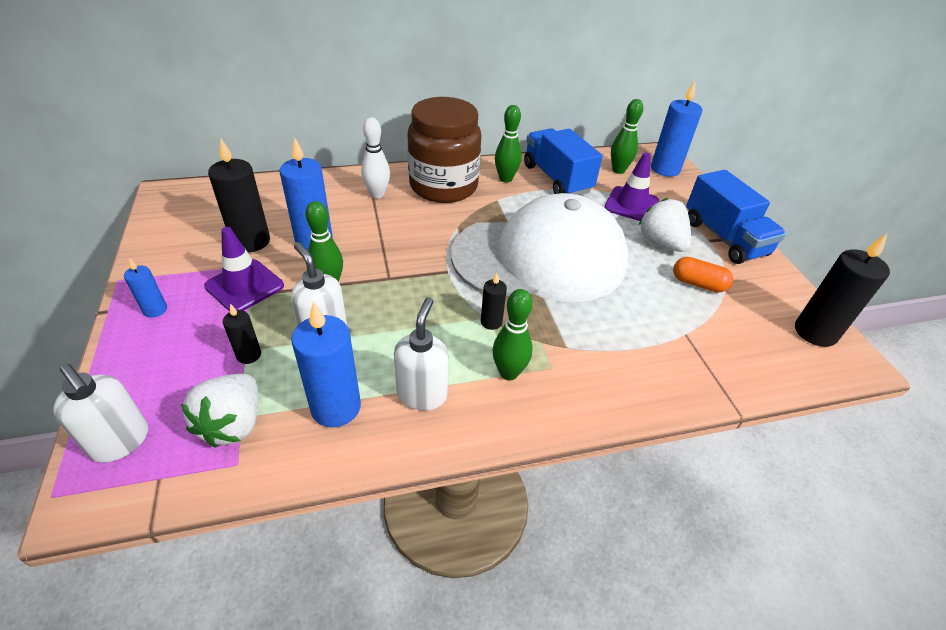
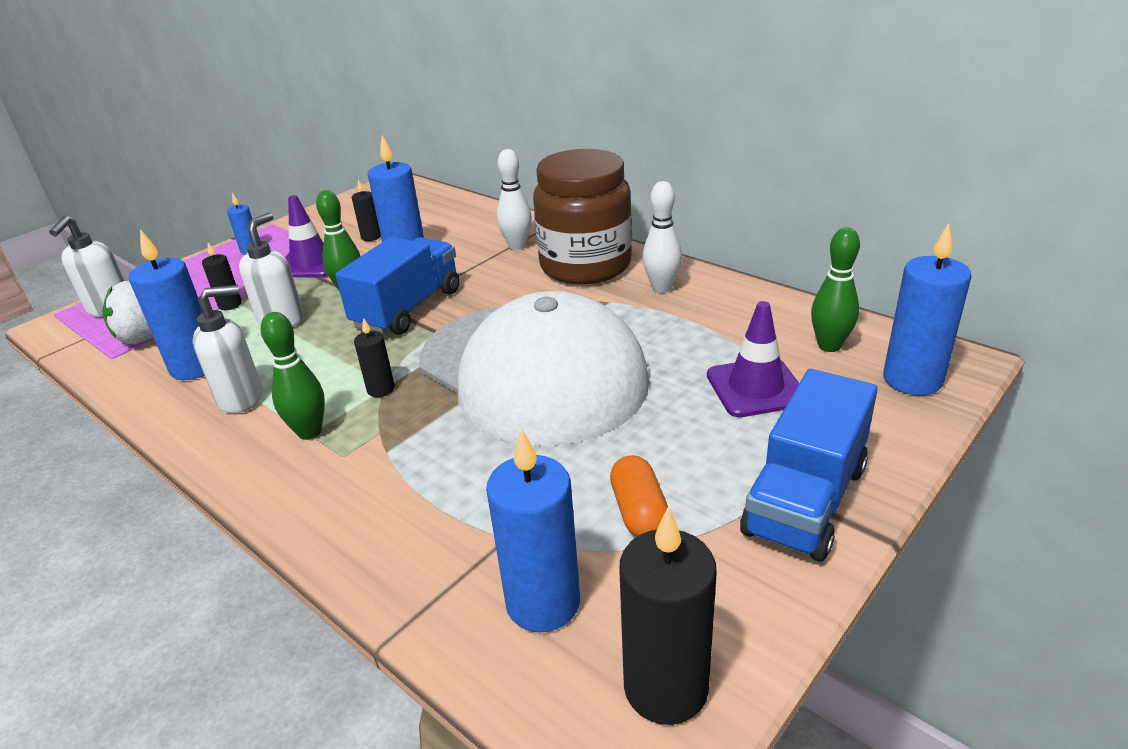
camera: 60 degrees right, 10 degrees down
black candle [208,137,270,253] -> black candle [352,179,381,241], size x0.52
green bowling pin [495,105,522,183] -> white bowling pin [642,181,682,293]
blue truck [524,128,603,195] -> blue truck moved to [336,237,459,335]
white strawberry [639,198,691,252] -> none
none -> blue candle [486,428,580,632]

